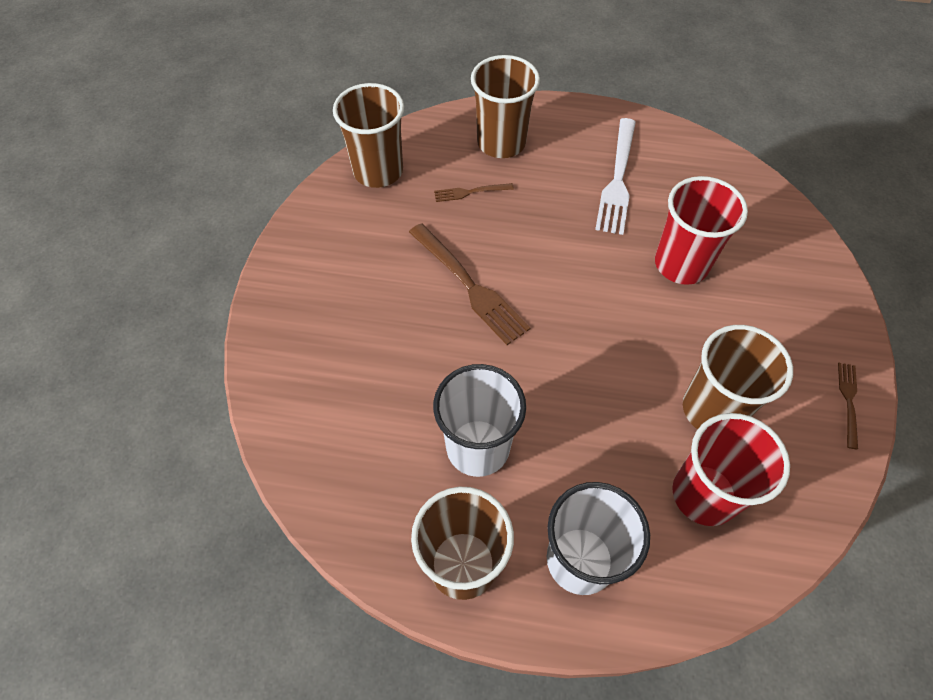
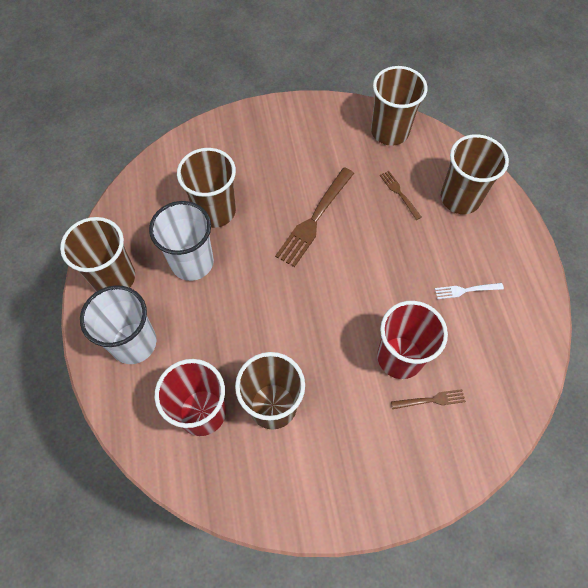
camera: 70 degrees right, 5 degrees up
white fork [595,118,636,235] -> white fork [435,283,504,299], size x0.51
brown fork [838,363,858,449] -> brown fork moved to [391,389,466,409]
none -> brown cup [177,148,236,228]

